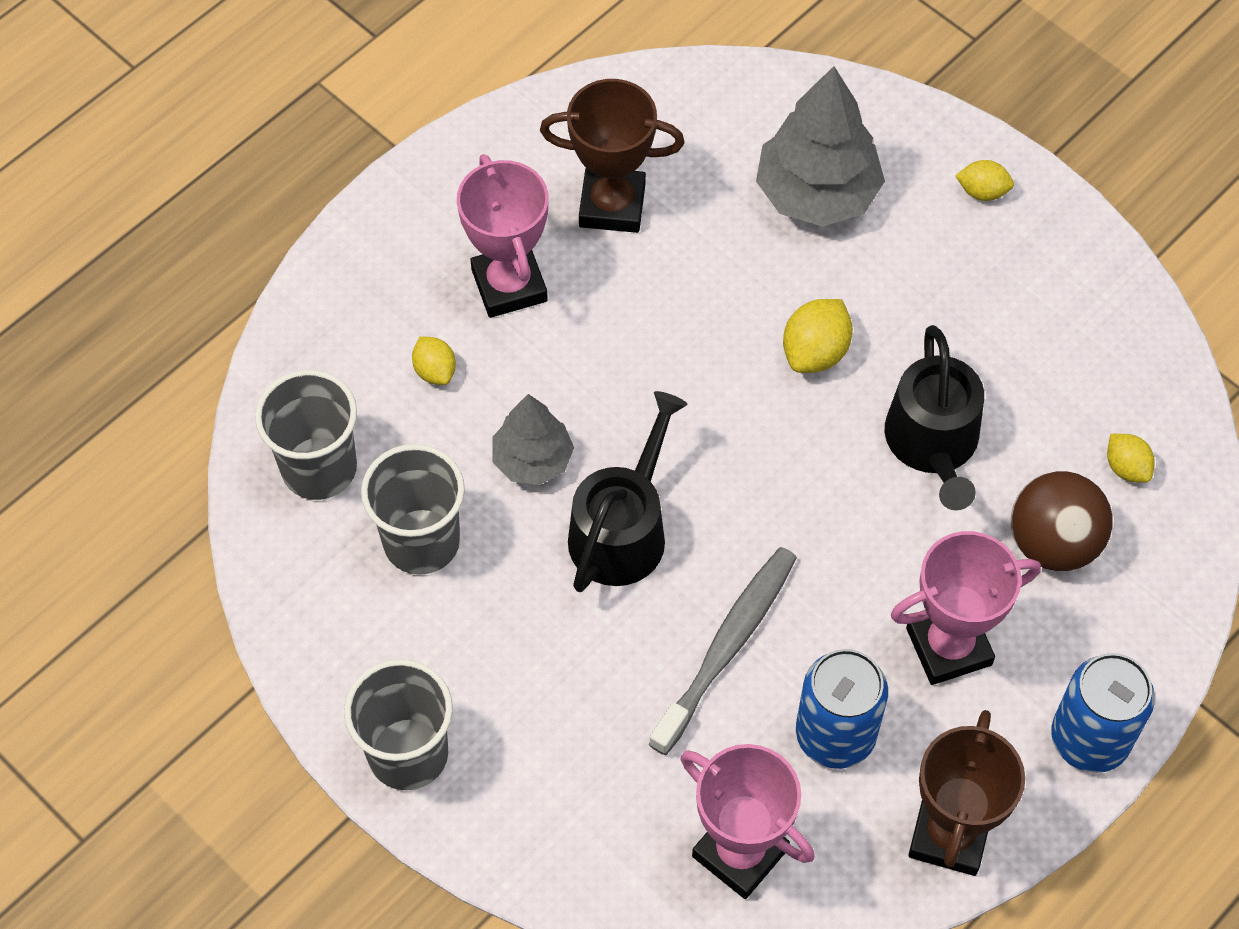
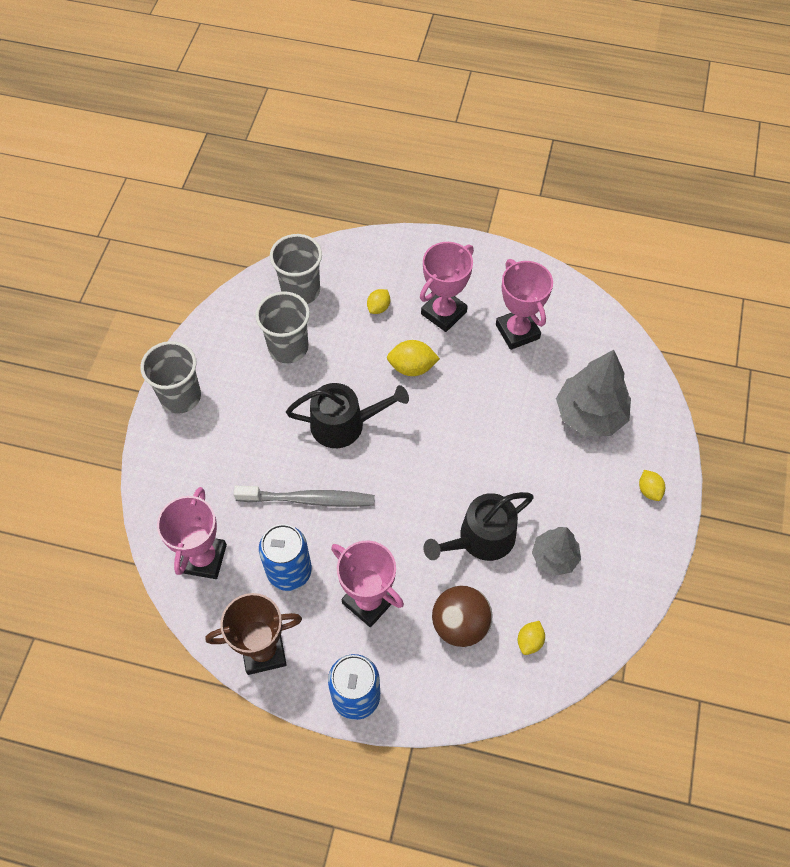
camera: 60 degrees right, 0 degrees up
grey tree [492,394,574,485] -> grey tree moved to [532,527,581,576]
brown trophy [540,79,684,233] -> pink trophy [496,259,553,350]
yellow lemon [783,299,853,373] -> yellow lemon moved to [387,340,440,376]

